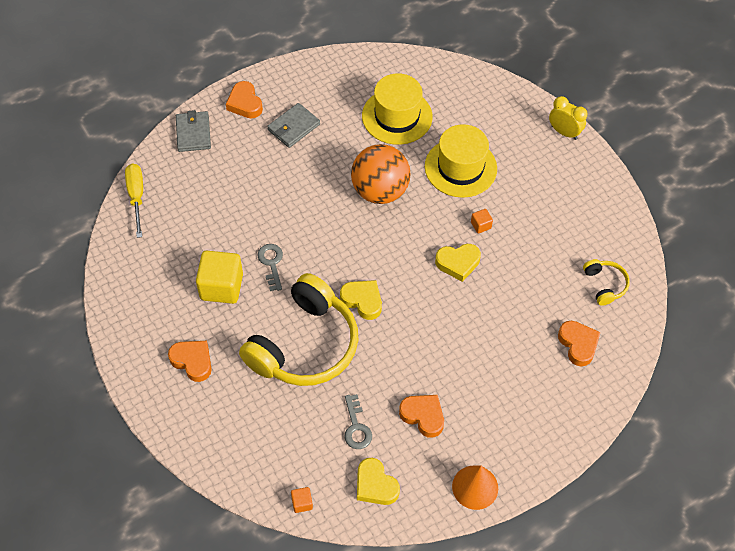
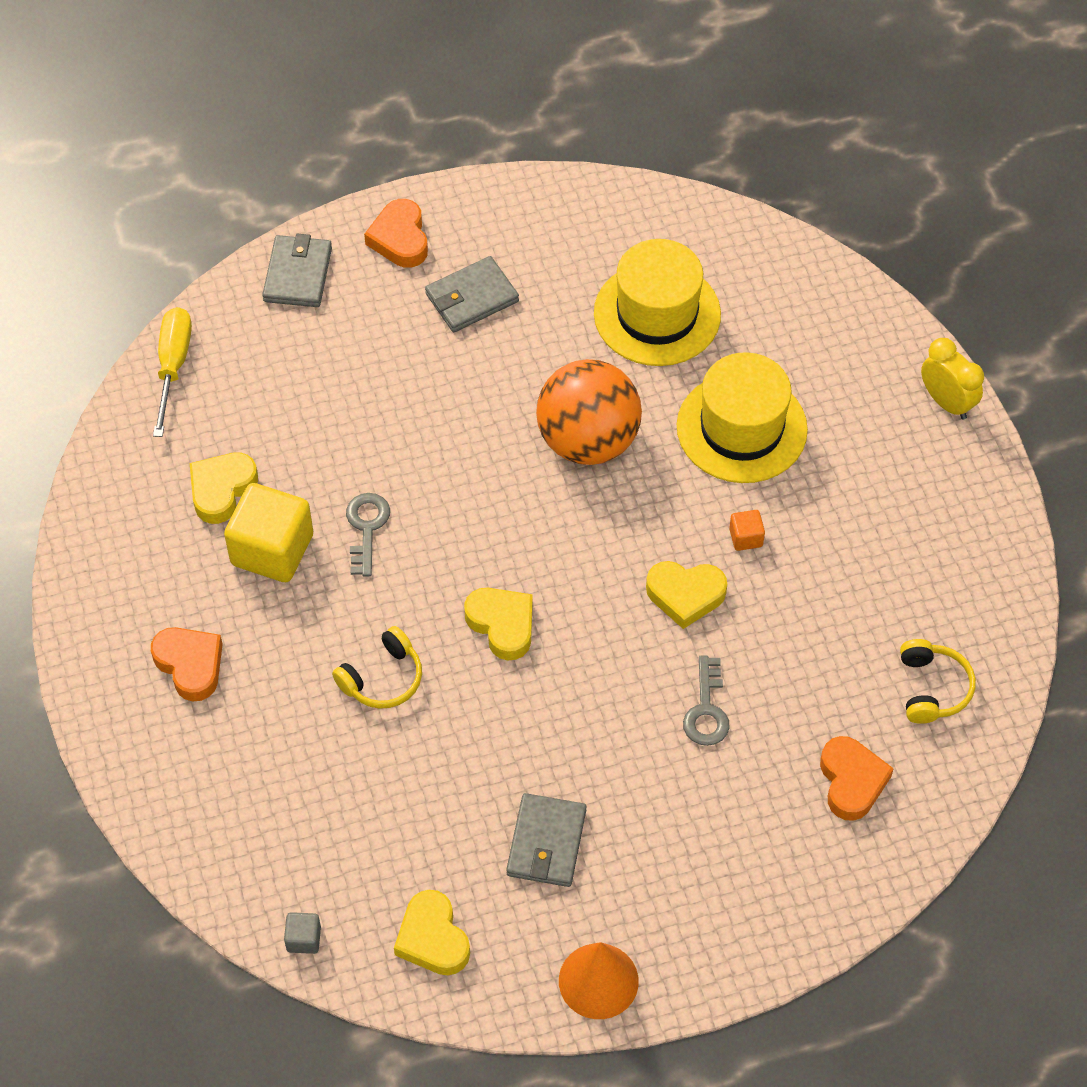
camera: 15 degrees right, 0 degrees up
yellow headphones [239,273,358,386] -> yellow headphones [332,626,422,709], size x0.43
orange cube [291,487,313,513] -> grey cube [284,912,321,954]
grey key [345,394,372,449] -> grey key moved to [683,656,730,746]
orange heart [399,395,444,438] -> grey wallet [506,793,586,887]
none -> yellow heart [190,452,258,524]

